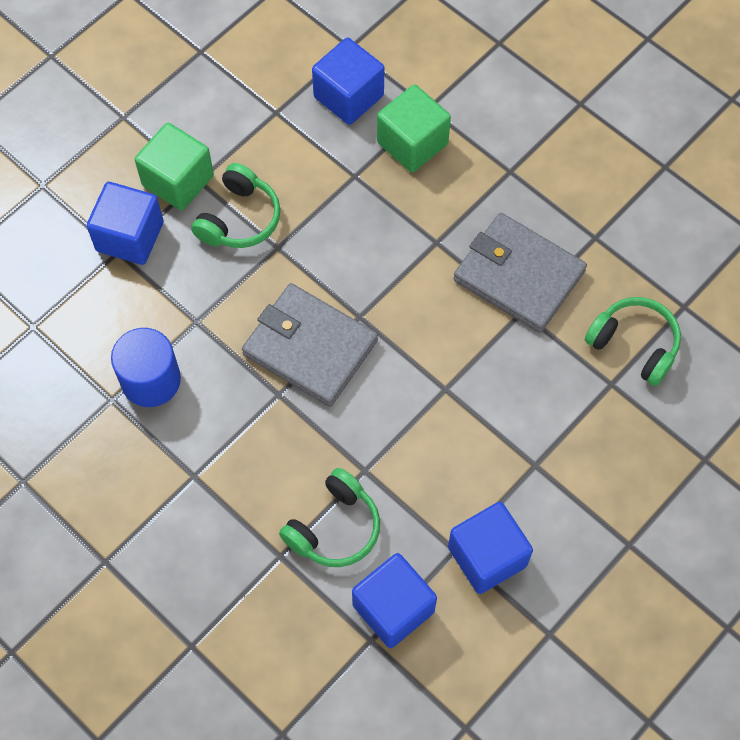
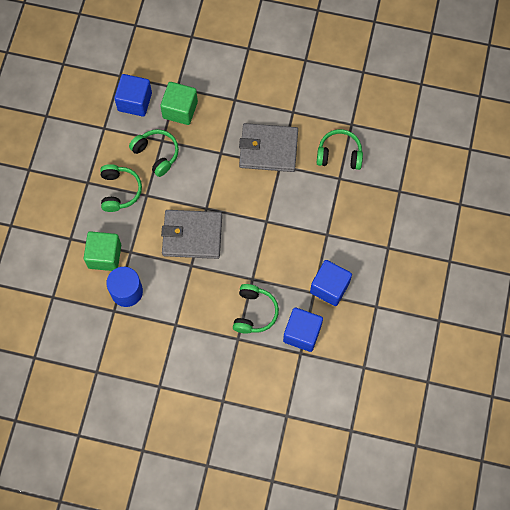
camera: 30 degrees left, 5 degrees up
blue cube [87,182,163,265] -> none
green cube [135,123,214,210] -> green cube moved to [84,231,121,271]
none -> green headphones [129,129,179,177]

